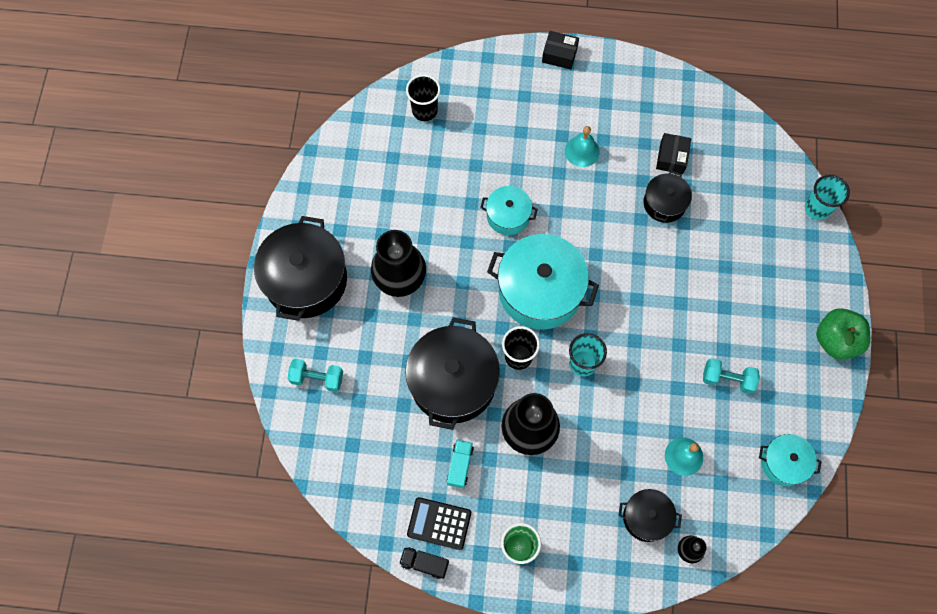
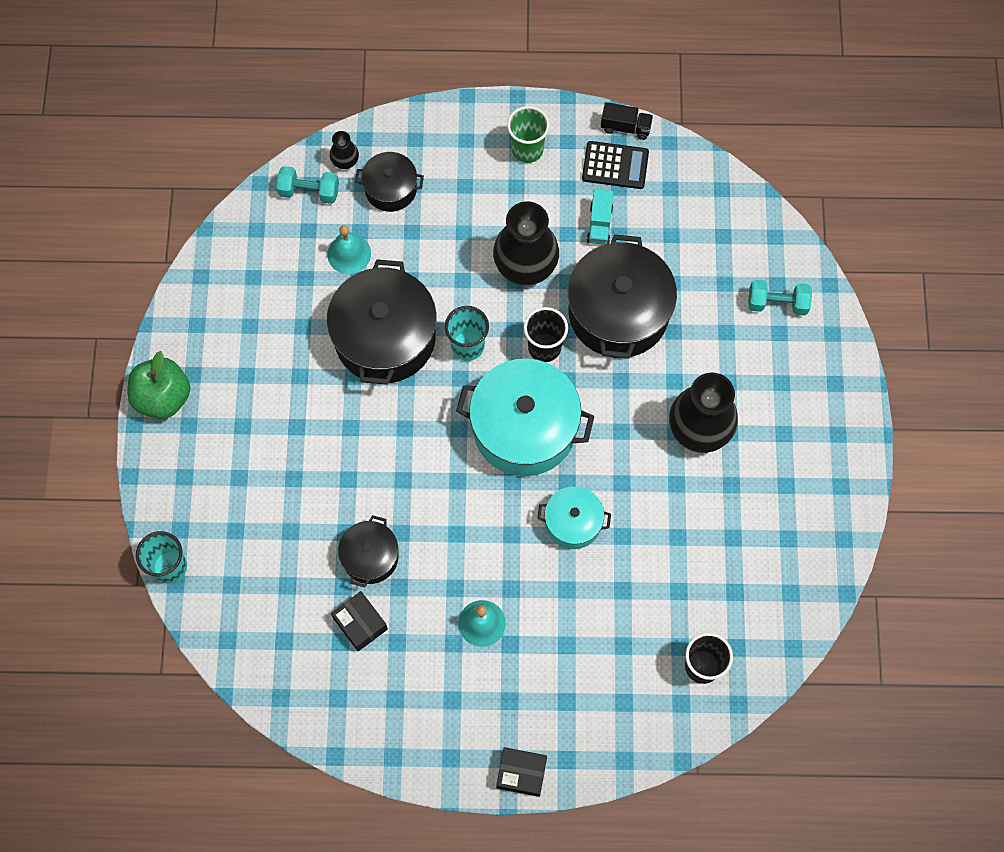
camera: 175 degrees right, 0 degrees up
black pot [254,216,347,321] -> black pot moved to [327,259,437,385]
black box [656,133,691,174] -> black box turned 45 degrees counterclockwise [331,591,388,651]
turquoise dumbbell [703,358,759,394] -> turquoise dumbbell moved to [276,166,339,204]
turquoise pot [759,434,821,486] -> none

